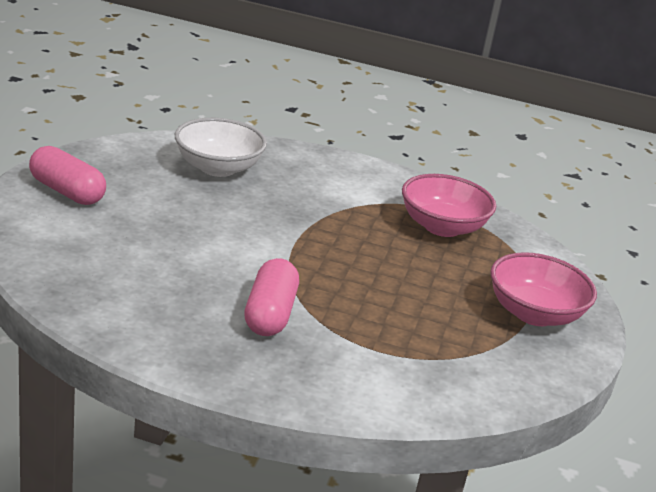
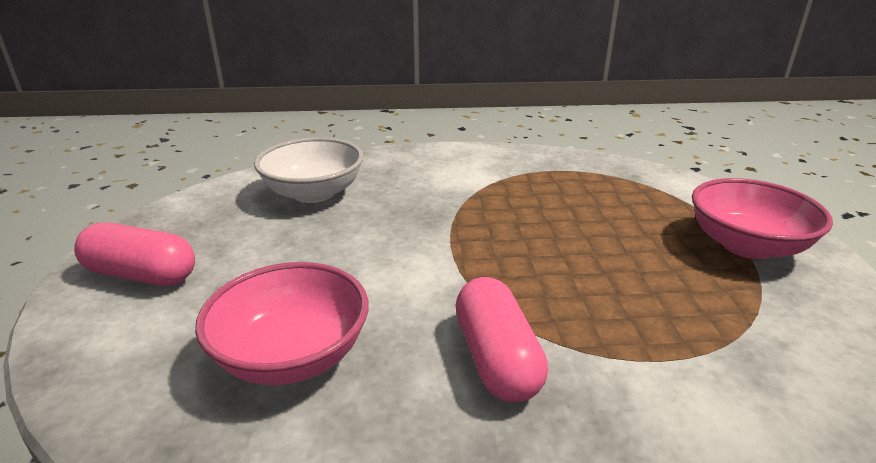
camera: 15 degrees left, 0 degrees up
pink bowl [402,174,496,237] -> pink bowl moved to [195,262,369,385]

